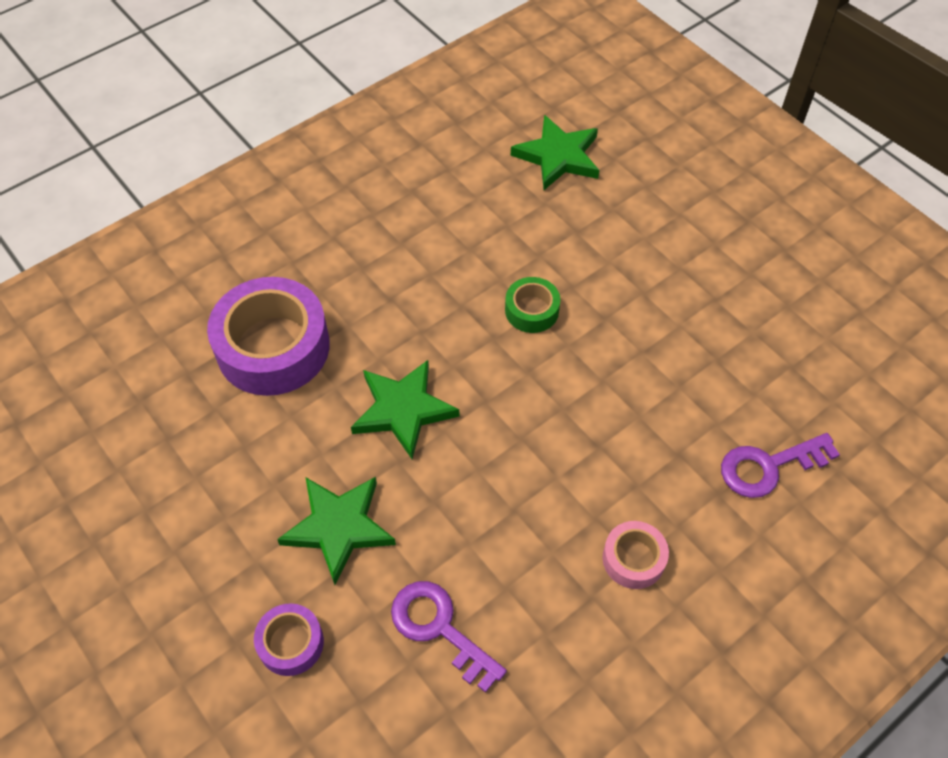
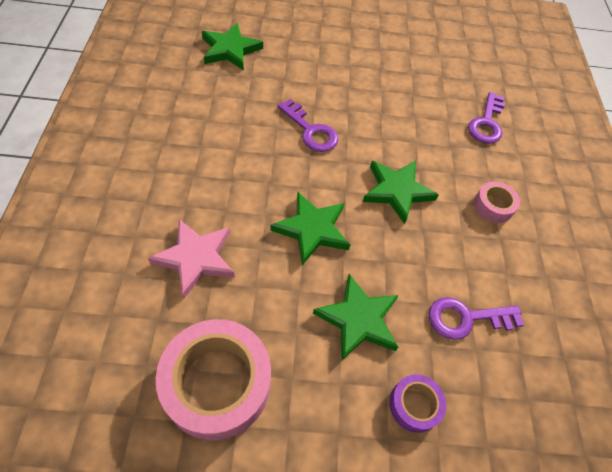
camera: 55 degrees left, 0 degrees up
purple tape [207,277,330,396] -> pink star [148,219,235,298]
green tape [505,277,560,333] -> purple key [277,99,338,152]
none -> pink tape [156,319,271,441]
none -> green star [363,161,439,224]

